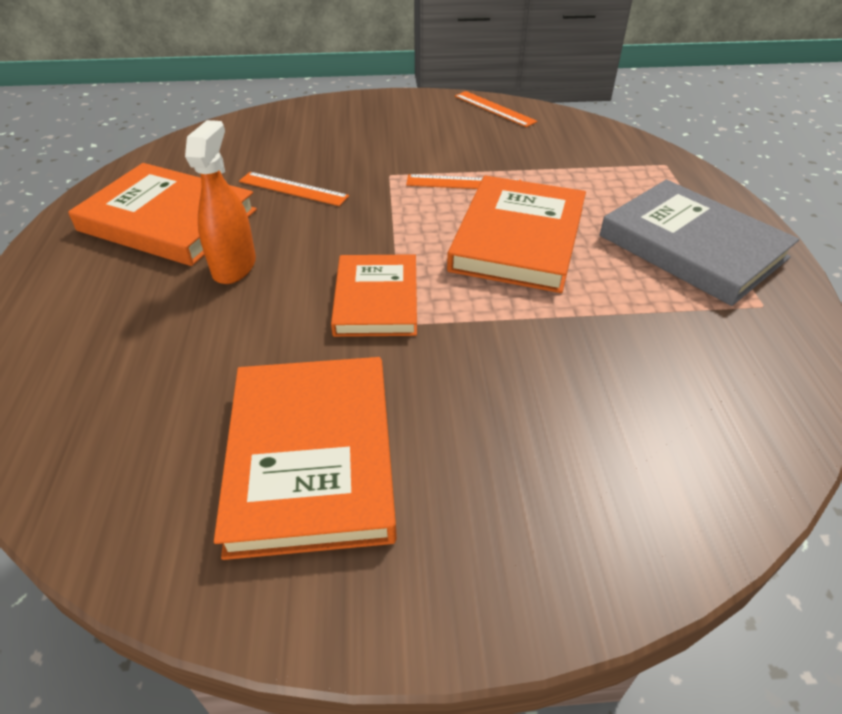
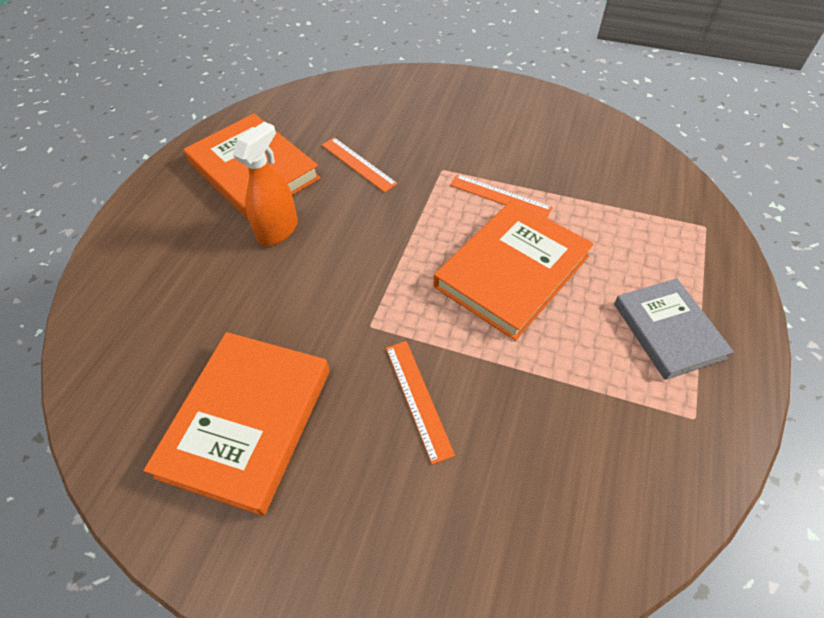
camera: 25 degrees right, 10 degrees up
orange book [331,254,417,337] -> none
orange ruler [455,91,538,127] -> orange ruler moved to [386,341,455,465]
grey book [600,180,799,306] -> grey book [614,278,734,380], size x0.66

